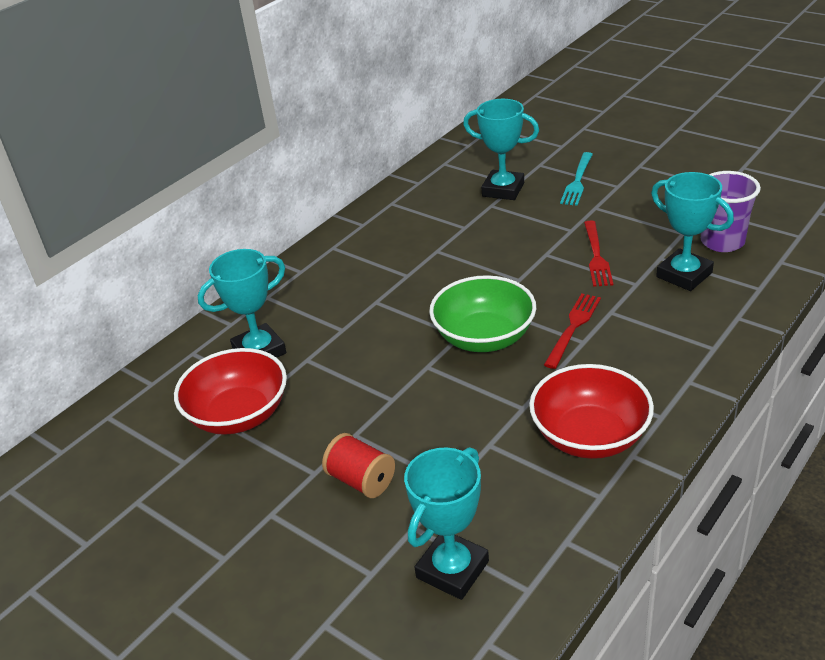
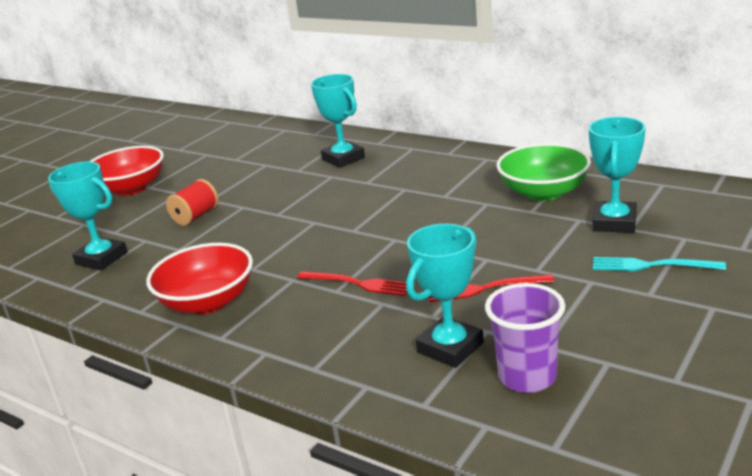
camera: 85 degrees right, 10 degrees down
red bowl [174,348,287,435] -> red bowl moved to [89,146,164,196]
green bowl [429,275,536,352] -> green bowl moved to [496,143,591,201]

